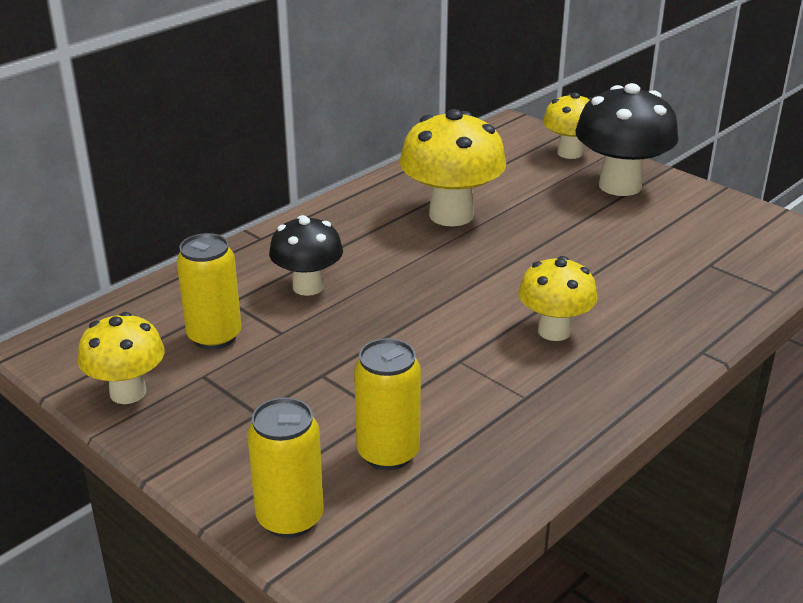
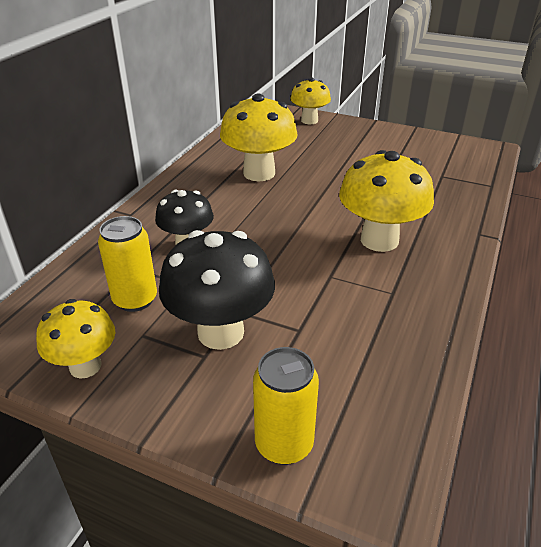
camera: 20 degrees left, 5 degrees up
yellow can [354,338,421,470] -> none
yellow mushroom [518,256,597,341] -> yellow mushroom [339,150,434,252], size x1.59
black mushroom [576,83,679,196] -> black mushroom moved to [159,230,275,350]

